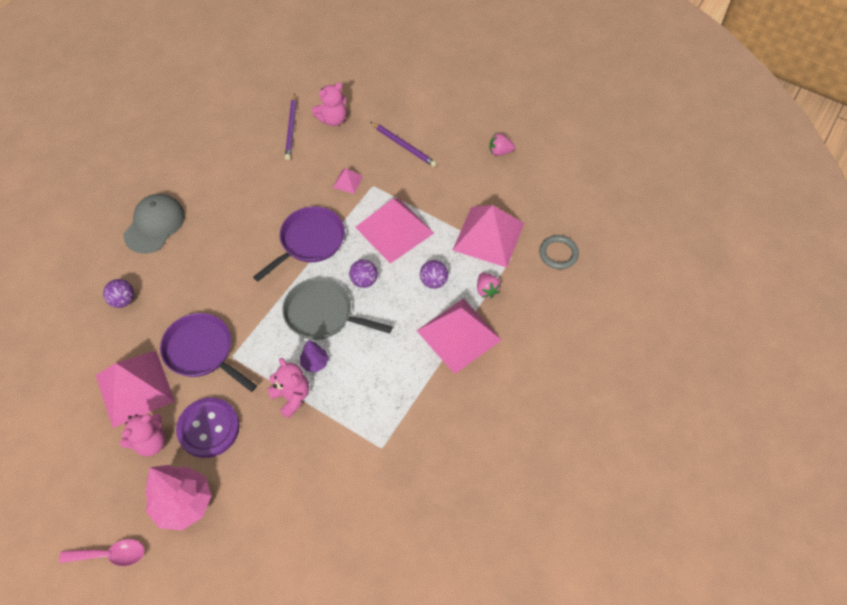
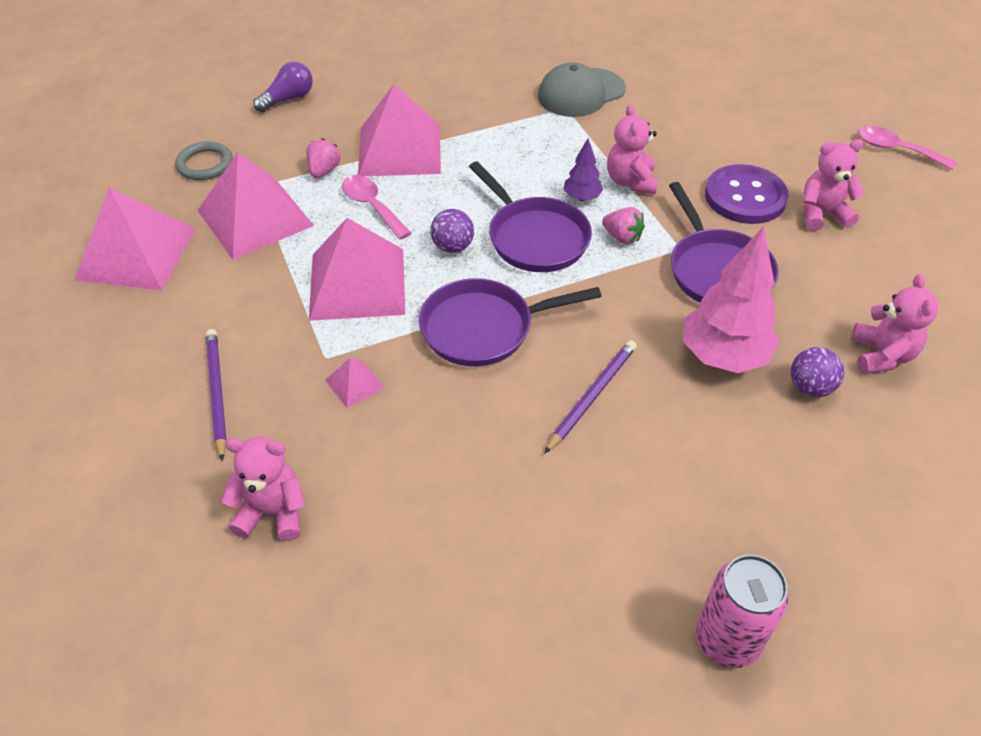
camera: 145 degrees left, 10 degrees down
pink pyramid [96,351,175,428] -> pink pyramid moved to [74,188,196,291]
grey cap [123,194,185,253] -> grey cap moved to [538,62,626,117]
pink tree [145,465,212,531] -> pink tree moved to [683,226,780,373]
grey pan [282,278,392,340] -> purple pan [469,161,592,272]
purple pencil [285,94,297,160] -> purple pencil moved to [544,340,637,454]
purple ball [420,260,448,289] -> pink spoon [342,175,411,240]
pink strawberry [490,133,515,156] -> pink strawberry moved to [602,207,645,245]
none -> purple light bulb [253,62,313,112]
none -> pink can [696,554,789,668]
none -> pink teddy bear [851,274,938,374]

